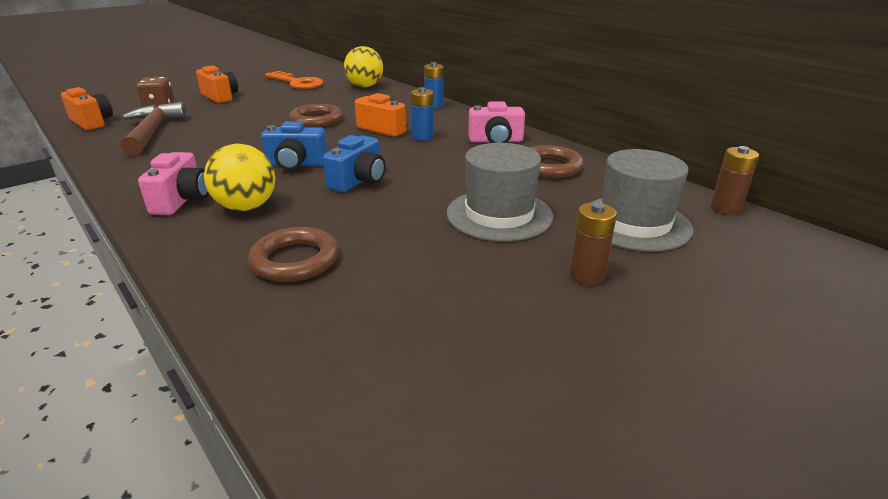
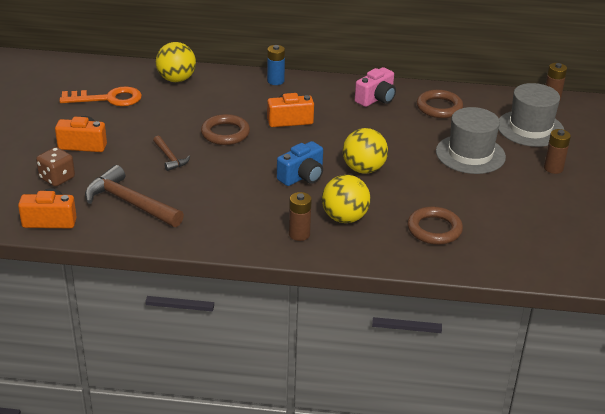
camera: 45 degrees left, 5 degrees up
pink camera [138,152,209,215] -> brown battery [289,192,312,241]
blue camera [323,135,386,192] -> yellow ball [343,128,388,174]
blue battery [411,87,434,141] -> none
none -> brown hammer [153,136,190,171]

